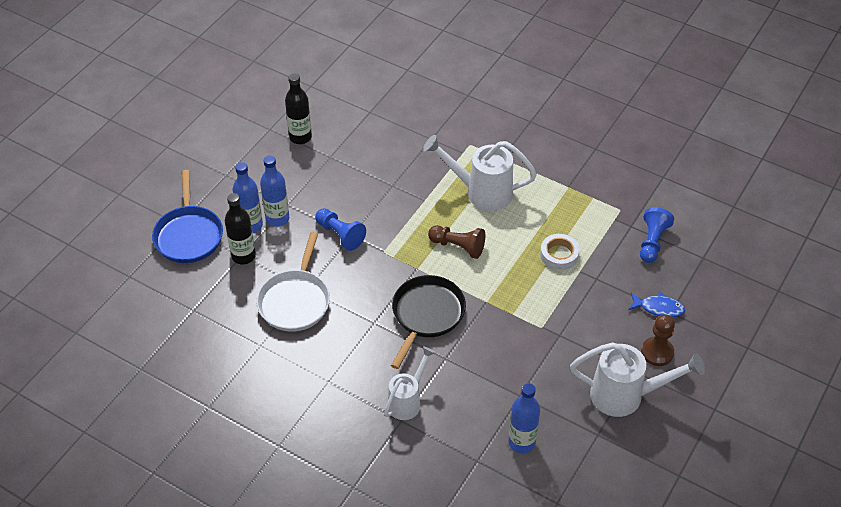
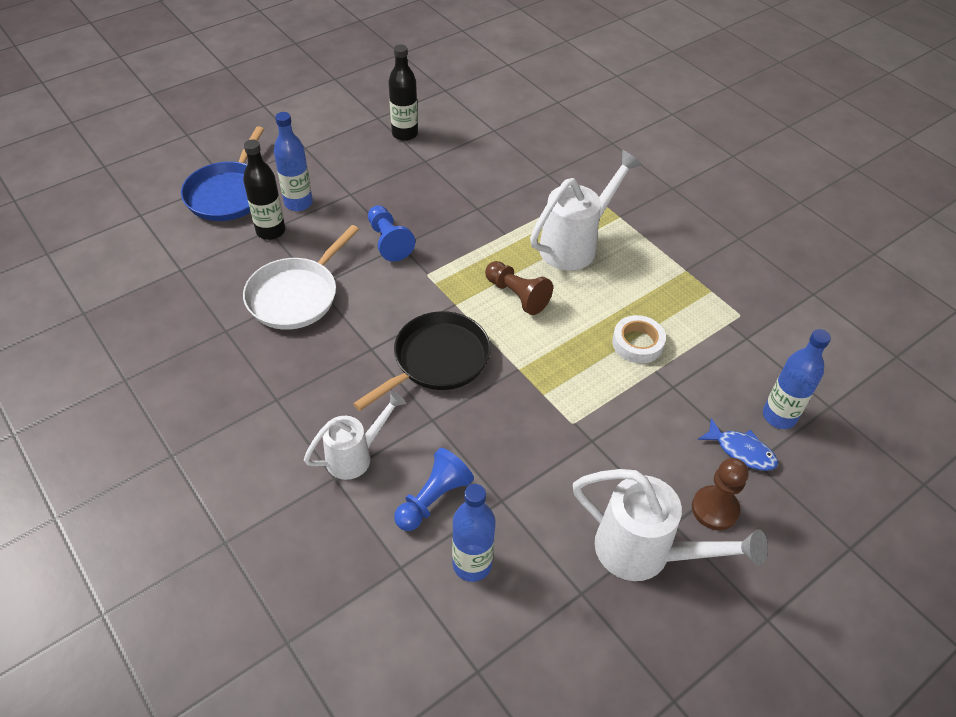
camera: 20 degrees right, 0 degrees up
blue bottle [260,155,289,227] -> blue bottle moved to [763,329,831,429]
white watering can [423,135,537,211] -> white watering can turned 105 degrees clockwise [530,150,642,271]
blue pawn [640,207,674,263] -> blue pawn moved to [394,448,474,531]

